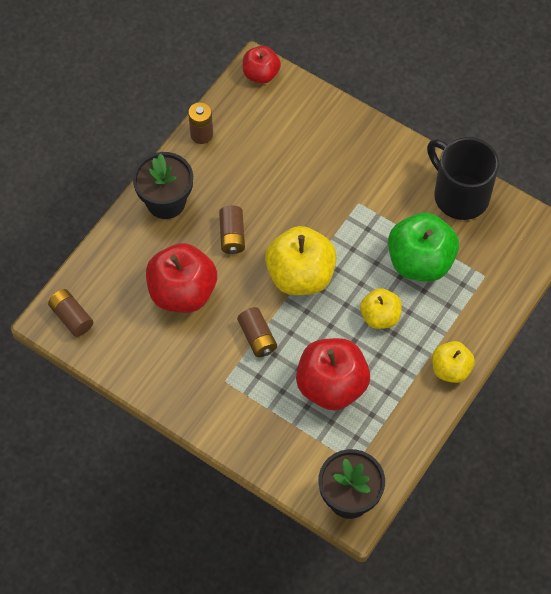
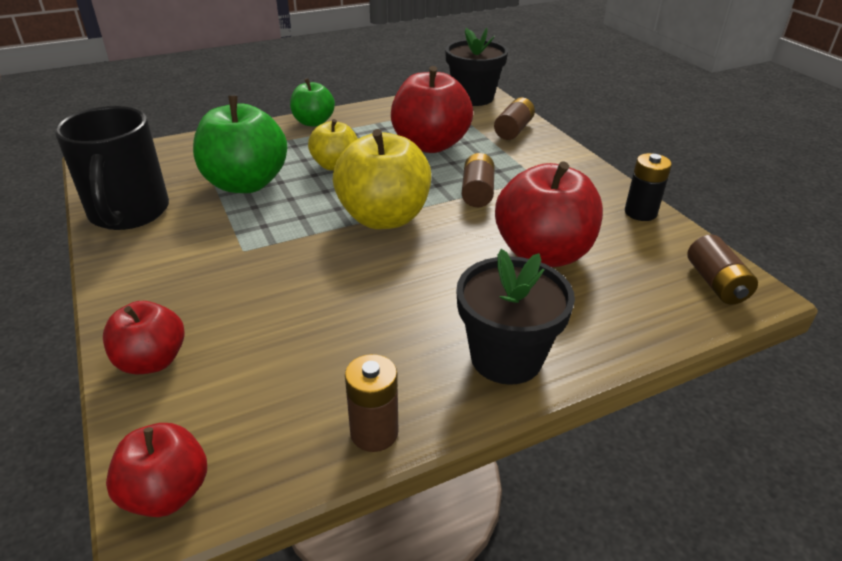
camera: 150 degrees left, 25 degrees down
brown battery [219,205,245,254] -> brown battery moved to [494,98,535,140]
yellow apple [432,341,475,383] -> green apple [290,78,335,127]
none -> red apple [103,301,185,375]
none -> black battery [625,153,672,221]

